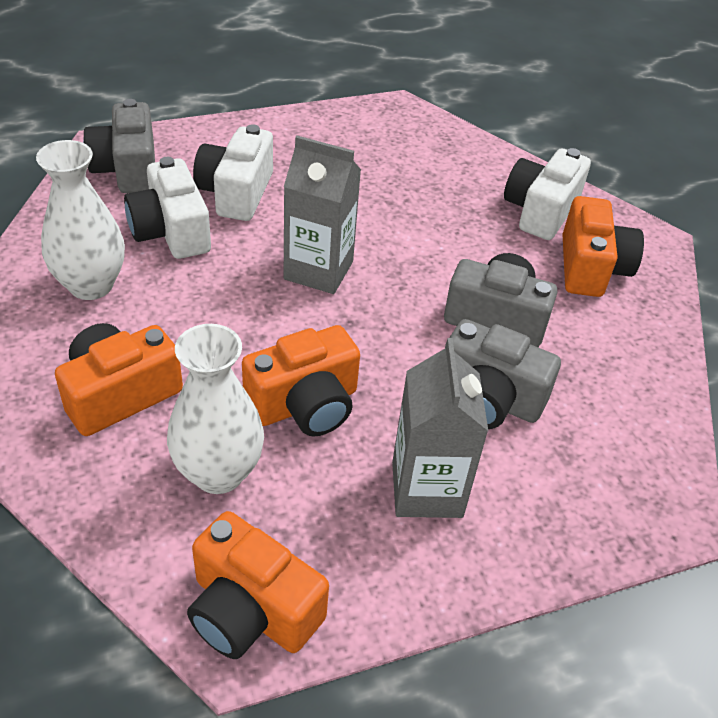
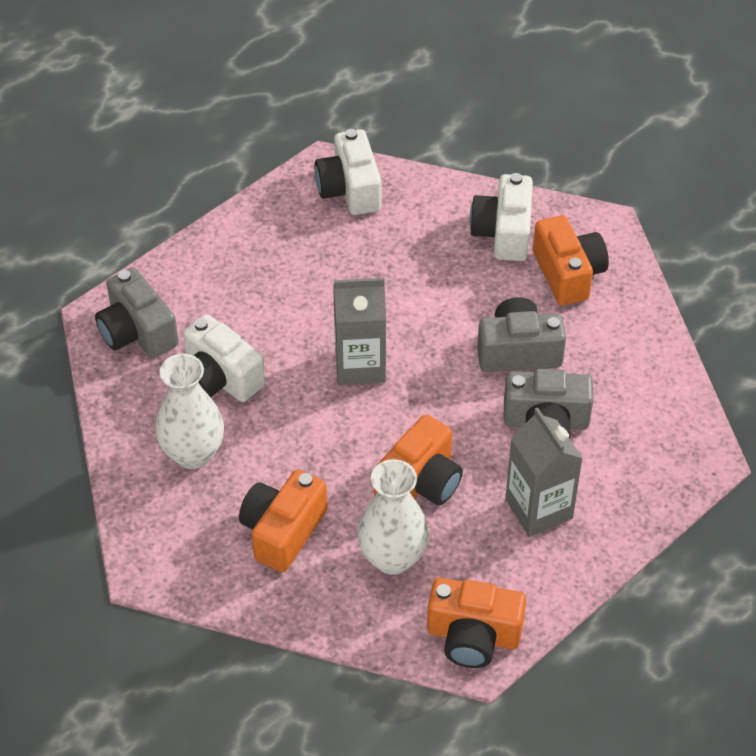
camera: 20 degrees left, 5 degrees up
white camera [193,124,273,221] -> white camera moved to [314,129,381,215]

